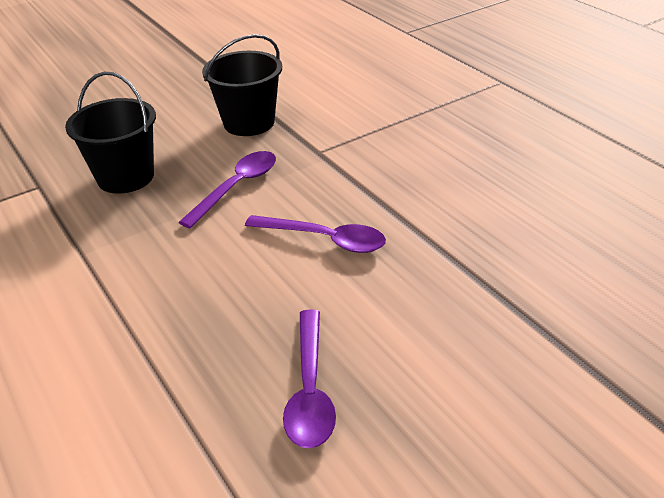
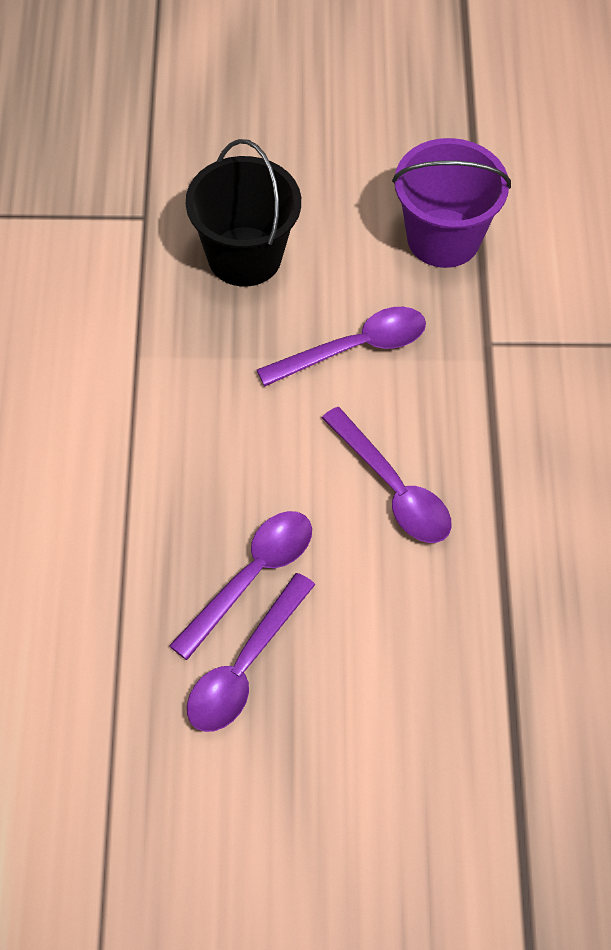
camera: 30 degrees right, 20 degrees up
black bucket [202,34,282,136] -> purple bucket [392,138,511,268]
none -> purple spoon [169,511,312,660]

